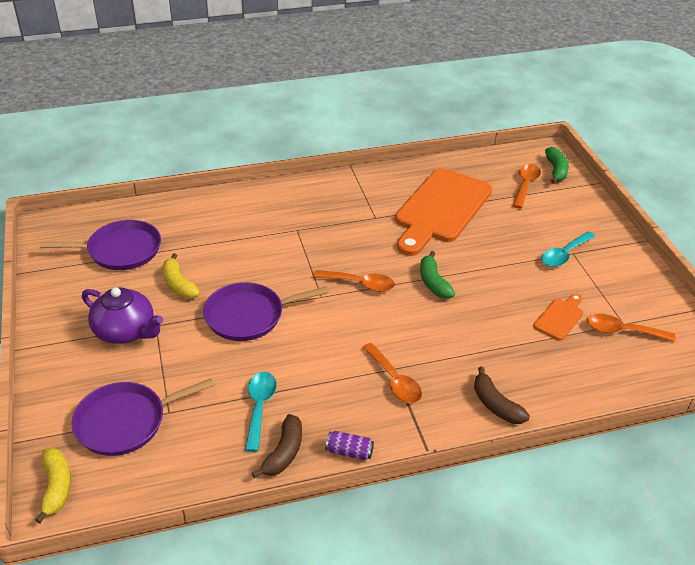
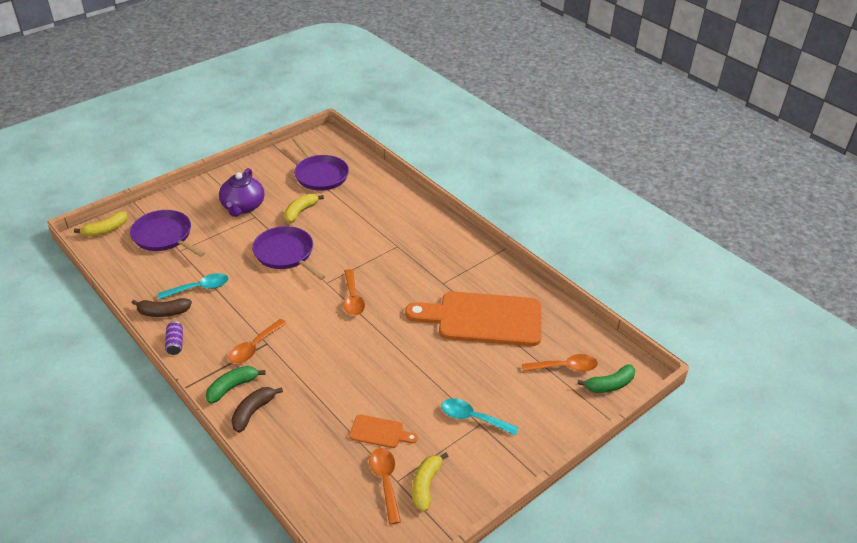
camera: 65 degrees right, 0 degrees up
green banana [420,251,455,299] -> green banana moved to [206,366,265,404]
none -> yellow banana [412,453,449,512]

